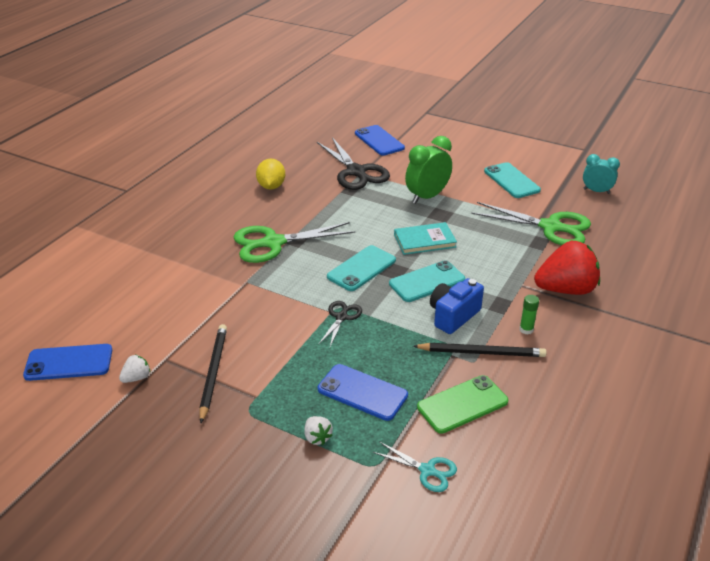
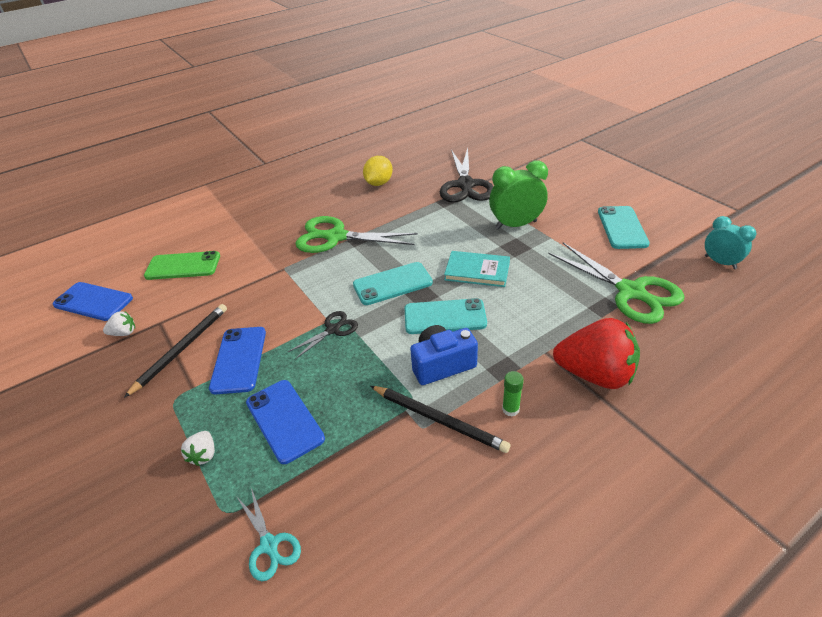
camera: 30 degrees right, 5 degrees up
blue phone [355,125,405,156] -> blue phone moved to [209,327,266,394]
green phone [417,375,508,434] -> green phone moved to [144,251,220,280]

